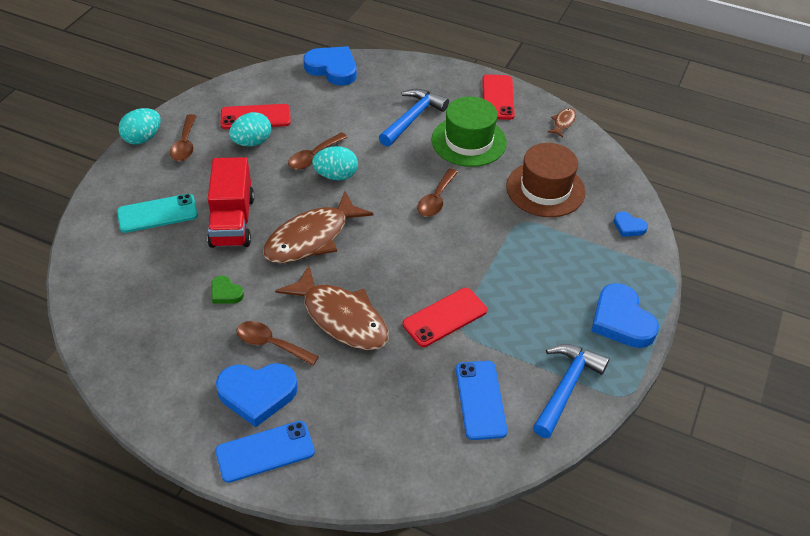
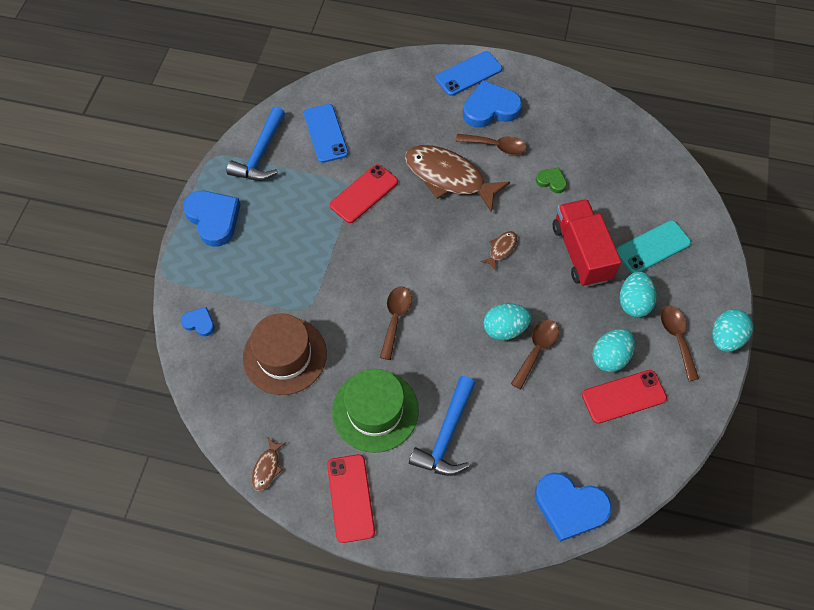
camera: 170 degrees right, 15 degrees up
brown fish [263,191,373,263] -> brown fish [481,231,517,271], size x0.43
none -> turquoise egg [620,271,657,317]

